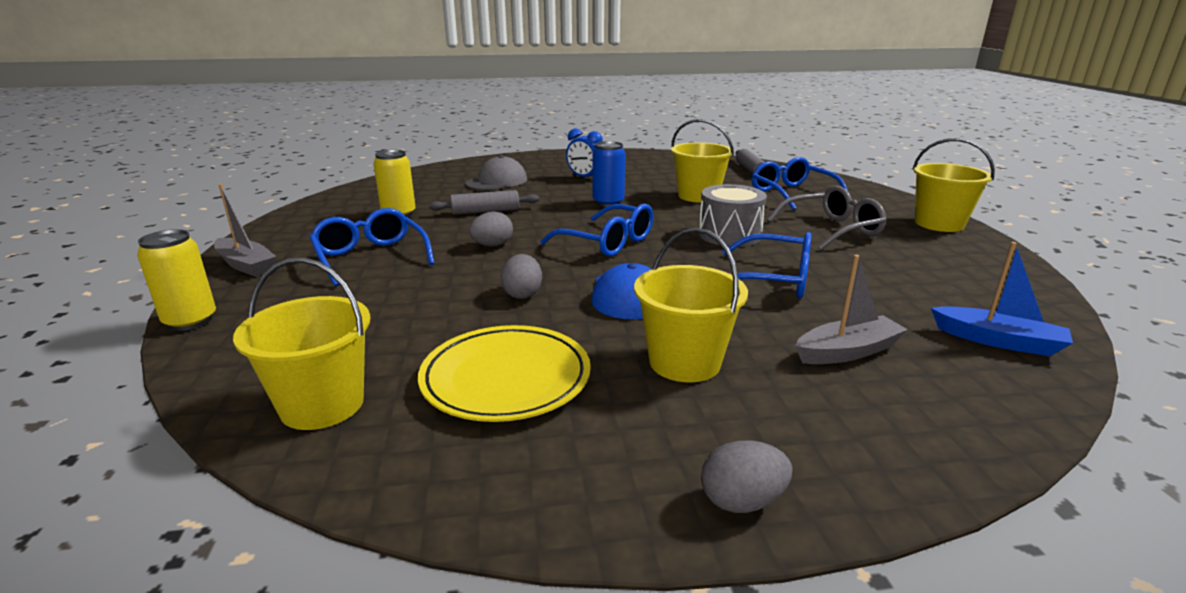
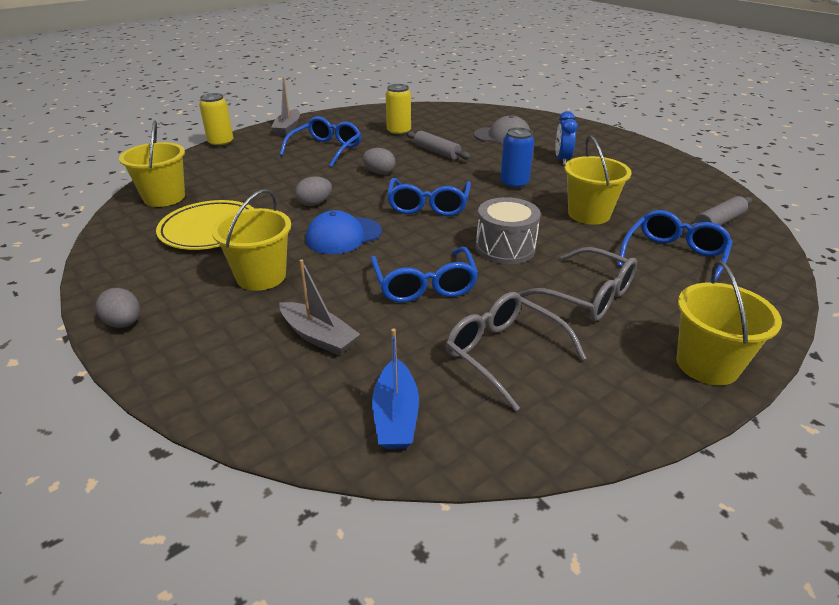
camera: 60 degrees right, 10 degrees up
none -> grey glasses [446,292,587,412]

